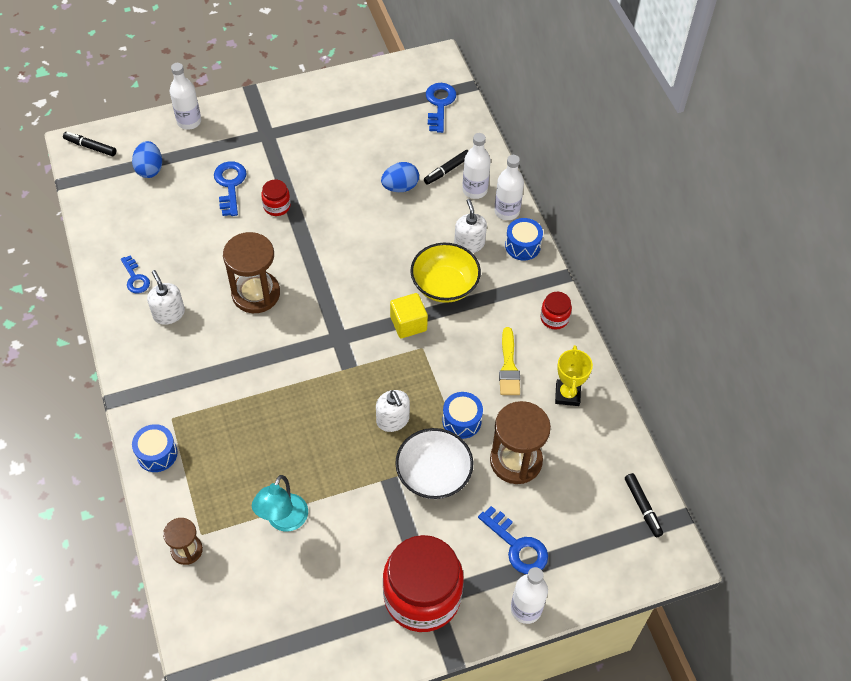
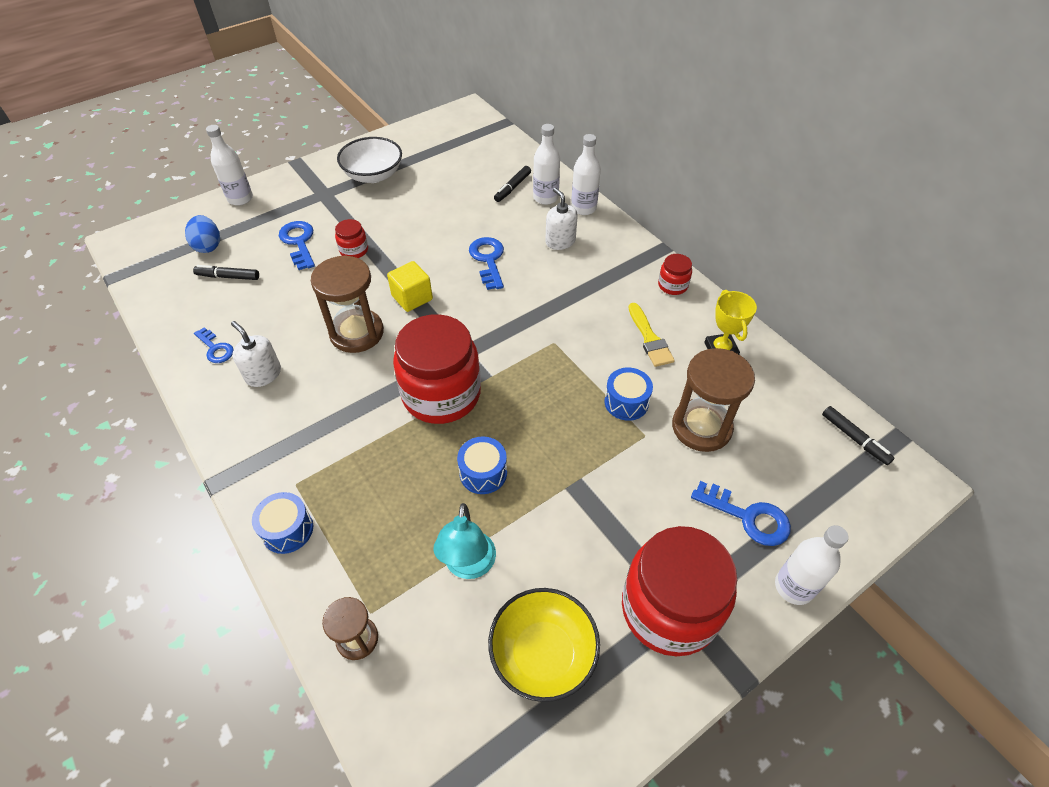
camera: 15 degrees left, 5 degrees down
black marker [63,132,116,156] -> black marker moved to [193,265,259,280]
white soap dispenser [376,390,410,432] -> none
blue egg [381,162,419,192] -> none
yellow cube [390,293,428,338] -> yellow cube moved to [387,261,433,312]
white bowl [395,428,473,499] -> white bowl moved to [337,137,402,183]
yellow bowl [410,243,481,303] -> yellow bowl moved to [488,588,600,702]
blue key [426,83,456,133] -> blue key moved to [469,237,504,290]
blue drum [505,218,543,261] -> blue drum moved to [457,437,507,494]
none -> red jar [393,314,481,424]

